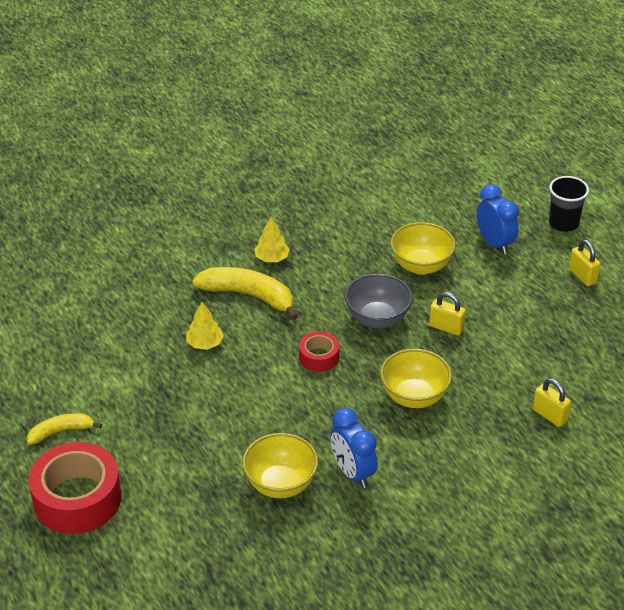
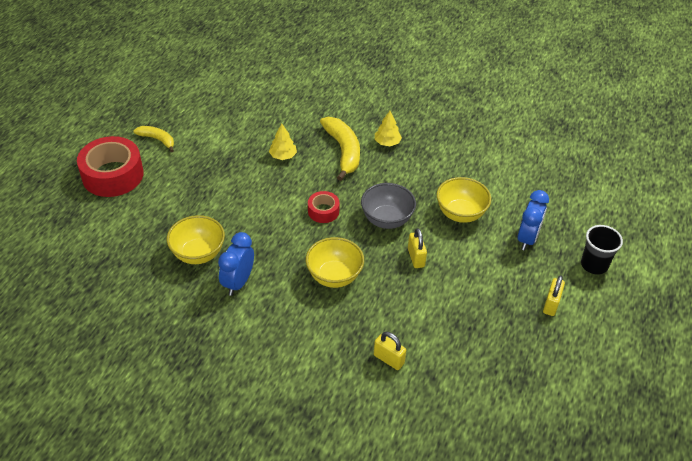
camera: 50 degrees right, 5 degrees up
yellow padlock [533,378,571,427] -> yellow padlock turned 60 degrees counterclockwise [374,332,406,370]

